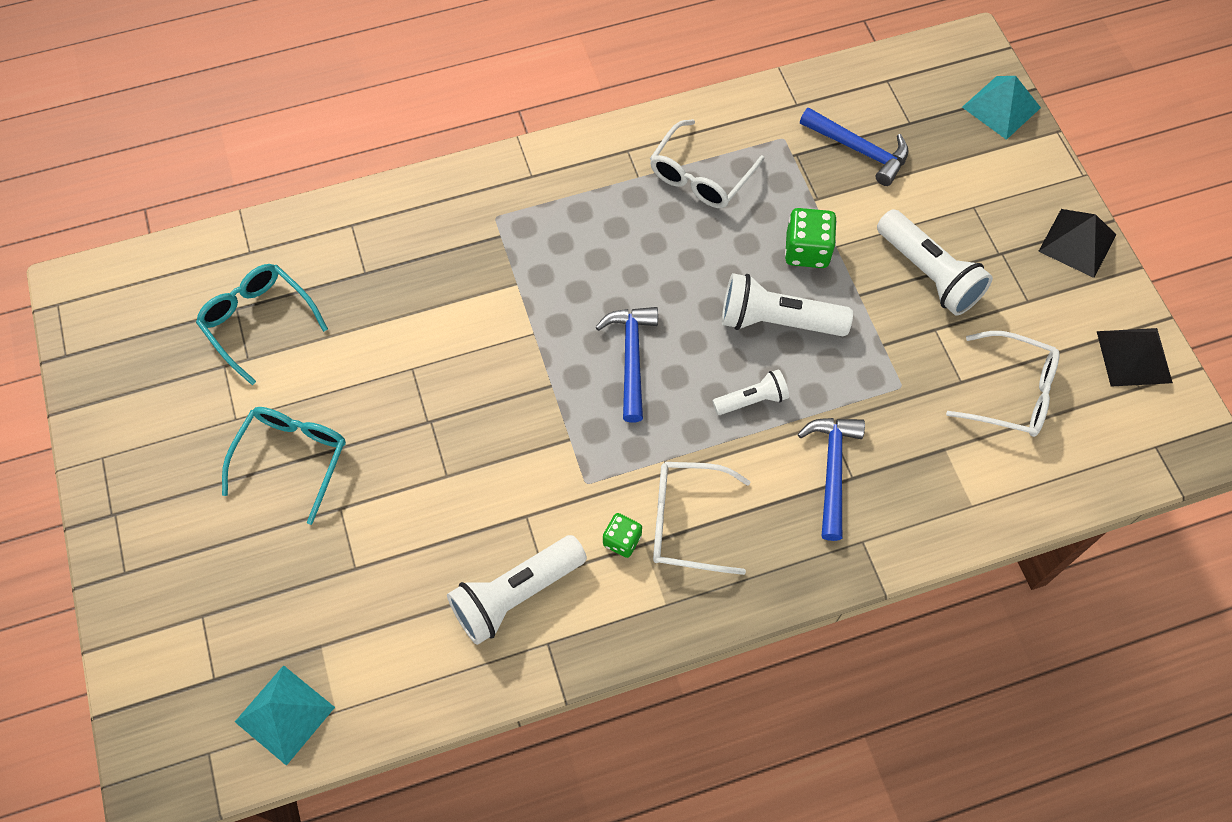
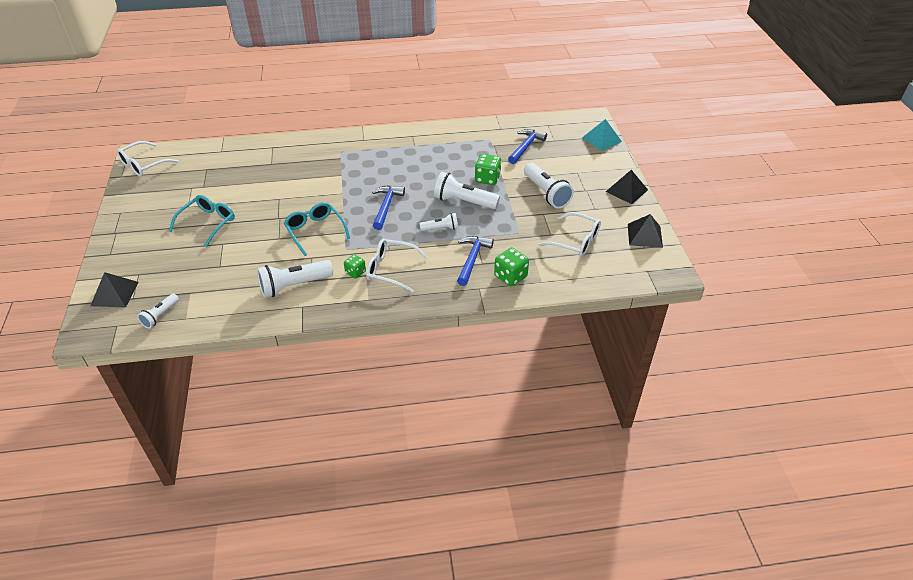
camera: 10 degrees right, 20 degrees down
turquoise glasses [196,264,328,385] -> turquoise glasses moved to [284,202,350,256]
turquoise pyramid [235,665,335,766] -> white flashlight [137,294,179,328]
white glasses [650,119,764,208] -> white glasses moved to [116,141,179,177]
blue hammer [800,107,909,186] -> blue hammer turned 105 degrees counterclockwise [508,129,547,164]
none -> black pyramid [90,272,139,308]
none -> green dice [494,248,529,287]

